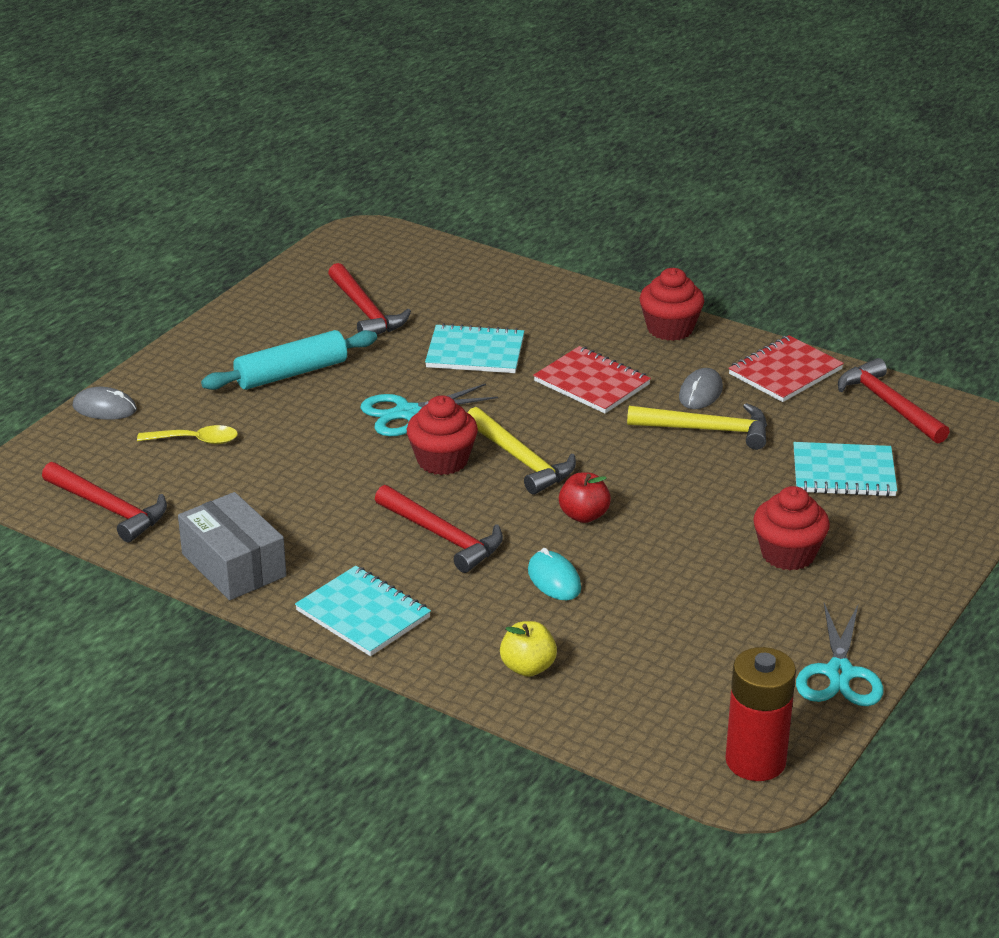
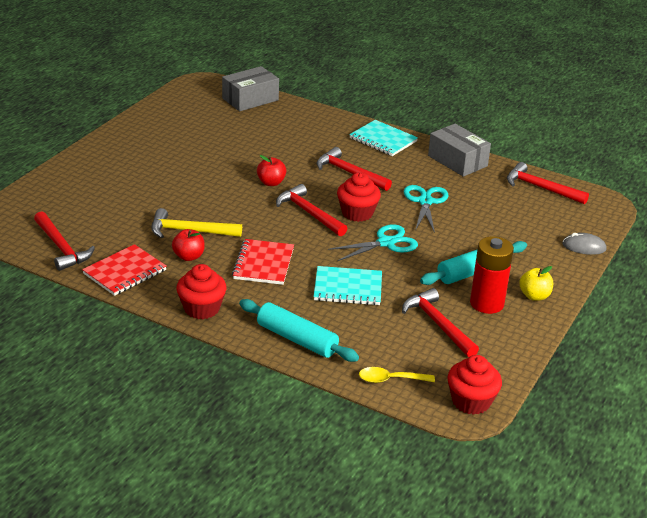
camera: 175 degrees right, 0 degrees up
yellow spoon [137,425,238,444] -> yellow spoon moved to [359,367,435,383]
yellow hammer [467,407,576,495] -> red hammer [276,184,347,236]
yellow apple [500,621,557,677] -> yellow apple moved to [519,266,553,301]
turquoise mouse [528,548,581,600] -> none
red notebook [533,346,651,413] -> red notebook turned 60 degrees clockwise [232,239,294,285]
grey mouse [679,368,723,409] -> red apple [172,229,205,261]
red battery [725,647,796,781] -> red battery moved to [470,236,514,314]
red cupcake [753,486,830,570] -> red cupcake moved to [447,355,502,415]
turquoise notebook [793,442,897,497] -> none
turquoise scissors [796,603,884,706] -> turquoise scissors moved to [404,185,448,233]
none -> grey box [222,66,279,111]
none -> turquoise rolling pin [239,299,359,362]

